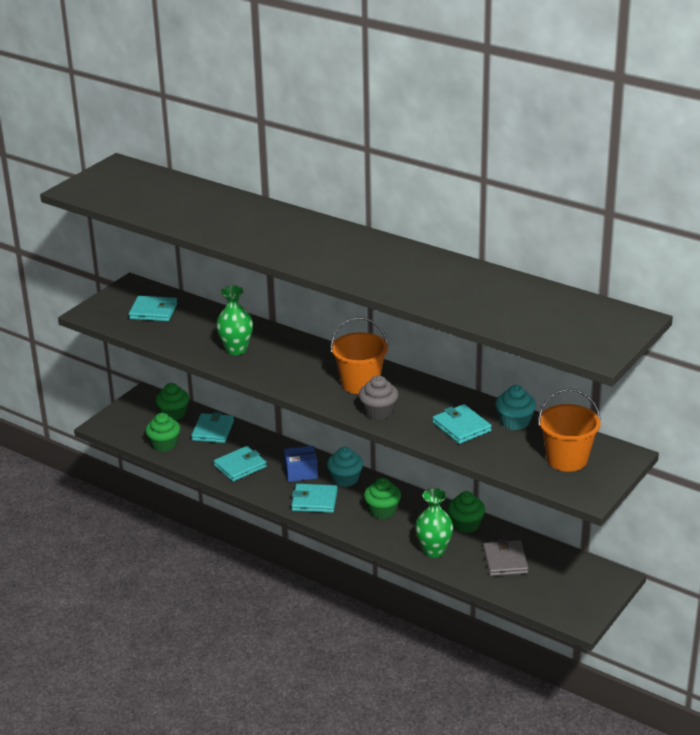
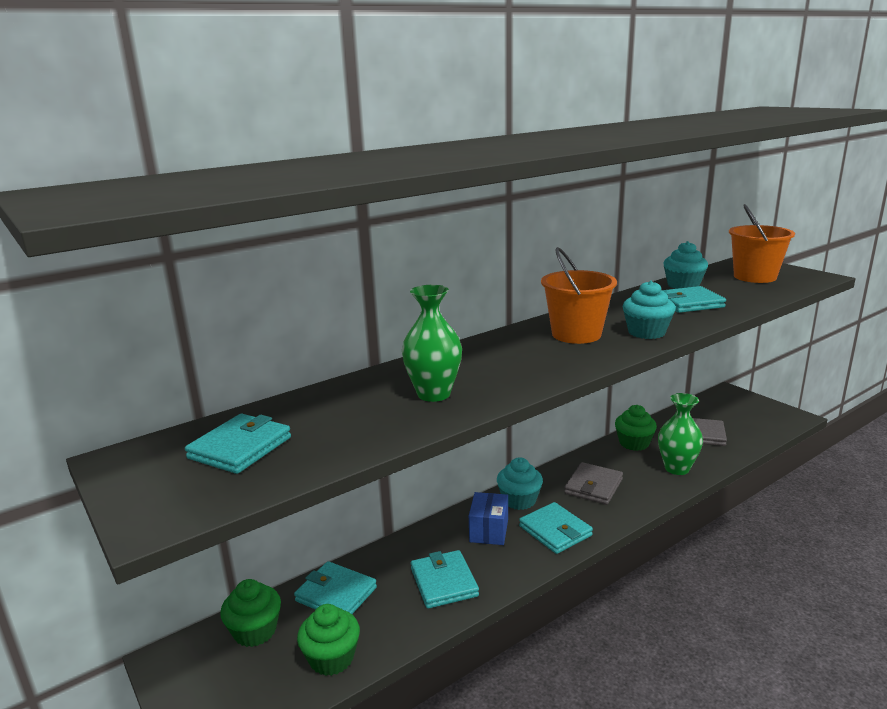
camera: 70 degrees left, 10 degrees down
turquoise wallet [291,484,338,513] -> turquoise wallet turned 60 degrees counterclockwise [519,502,593,554]
grey cupcake [359,376,399,420] -> turquoise cupcake [623,281,675,339]
green cupcake [364,478,401,519] -> grey wallet [564,462,623,505]

